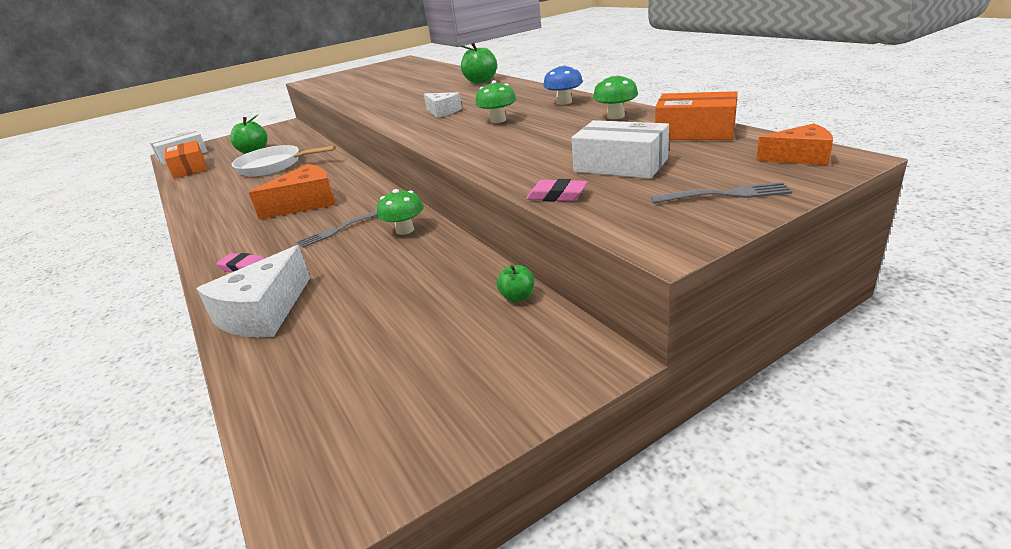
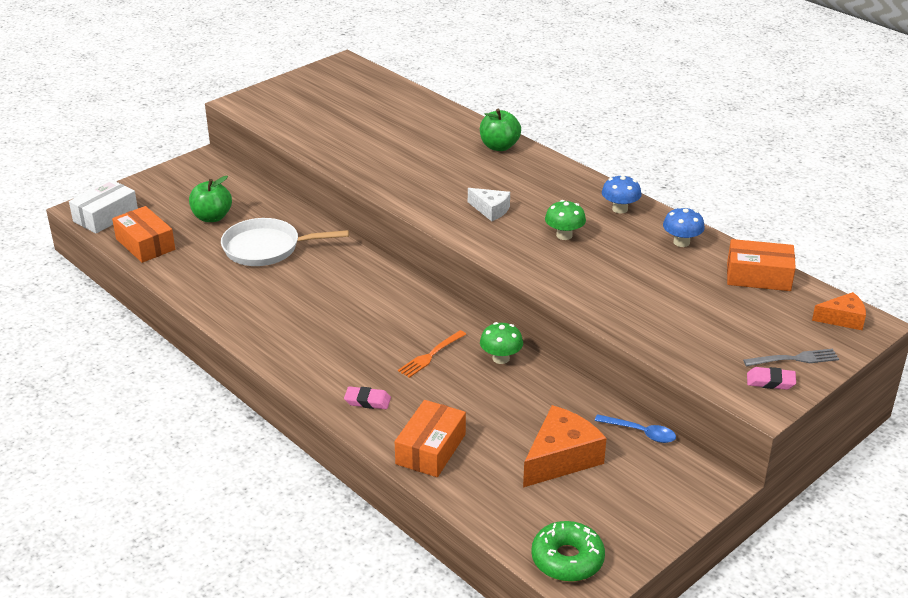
camera: 15 degrees left, 5 degrees up
white cheese [196,245,310,338] -> orange box [395,400,466,477]
orange cheese [248,164,335,219] -> orange cheese moved to [523,405,607,487]
grey fork [297,211,377,248] -> orange fork [398,330,466,378]
green apple [497,265,534,302] -> blue spoon [595,415,676,443]
pink eraser [526,179,587,201] -> pink eraser moved to [747,367,796,390]
white box [572,120,669,179] -> none
green mushroom [593,73,638,119] -> blue mushroom [663,207,705,247]
none -> green donut [531,521,605,582]

